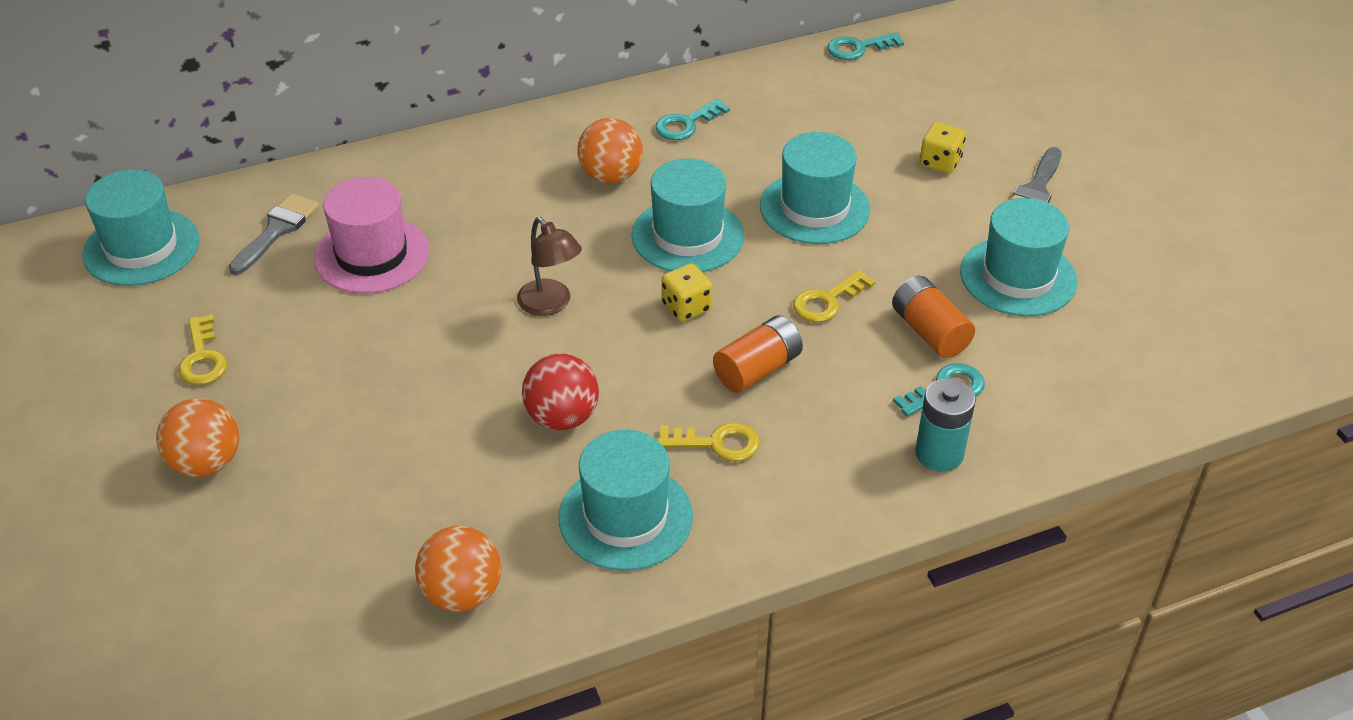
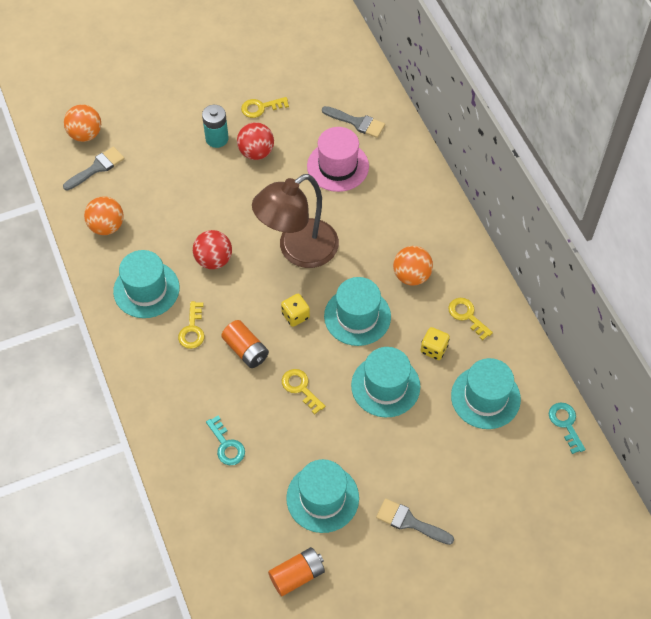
camera: 90 degrees right, 15 degrees up
turquoise hat [82,170,200,286] -> turquoise hat moved to [451,358,521,429]
orange ball [156,398,239,477] -> orange ball moved to [64,104,101,142]
brown lamp [517,217,582,316] -> brown lamp [252,174,339,268], size x2.01
turquoise key [655,99,730,140] -> yellow key [448,298,493,340]
orange battery [892,276,975,358] -> orange battery moved to [268,547,325,596]
turquoise battery [915,379,976,472] -> turquoise battery moved to [202,105,229,148]
yellow dice [920,122,966,174] -> yellow dice moved to [421,327,450,360]
none -> grey brush [63,146,125,191]
none -> red ball [237,122,274,160]

